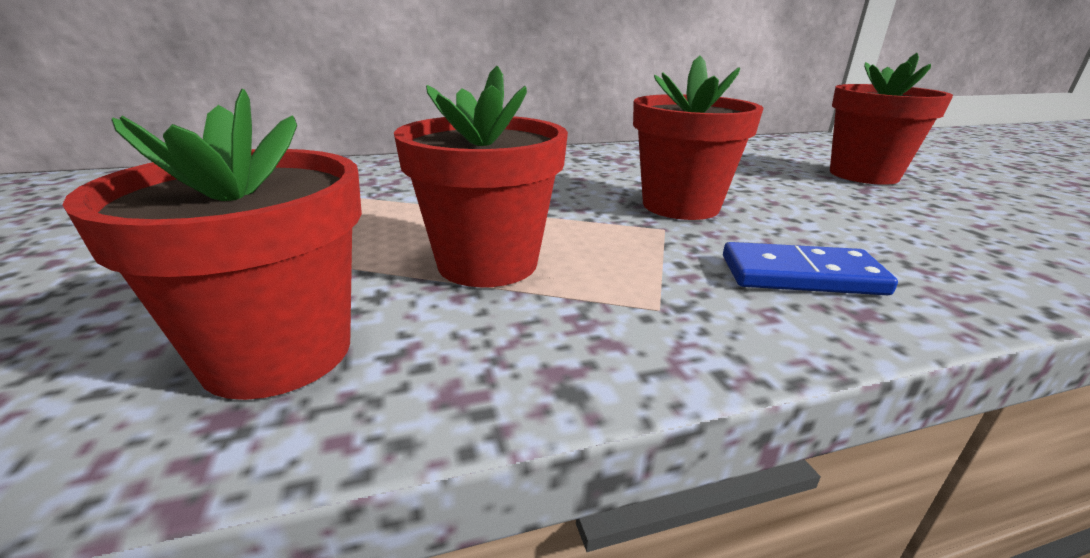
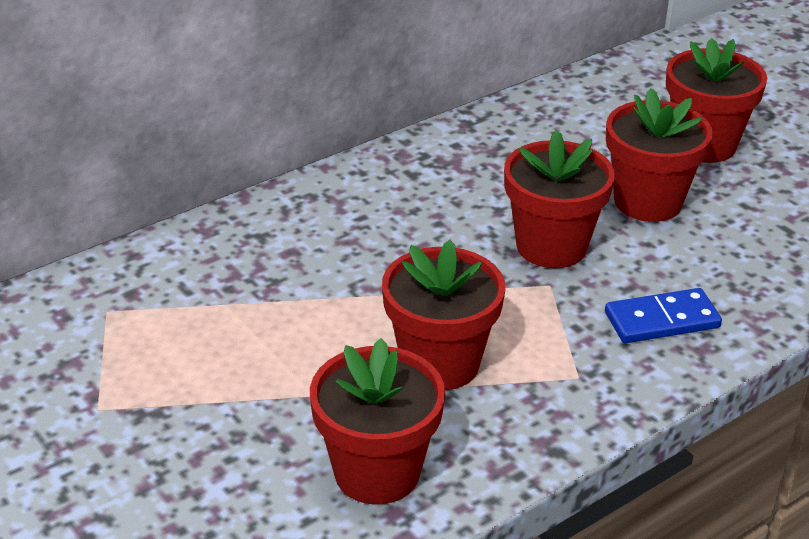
camera: 20 degrees left, 10 degrees up
none -> red flower pot [606,88,713,222]

